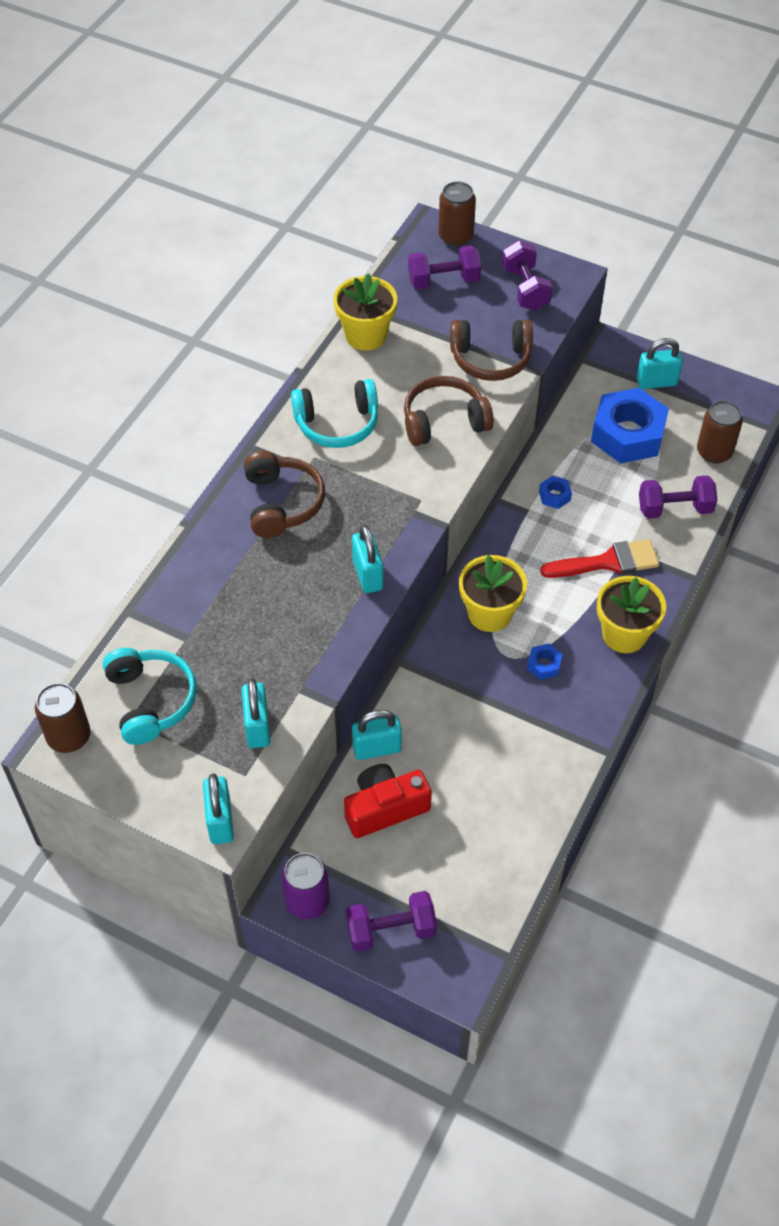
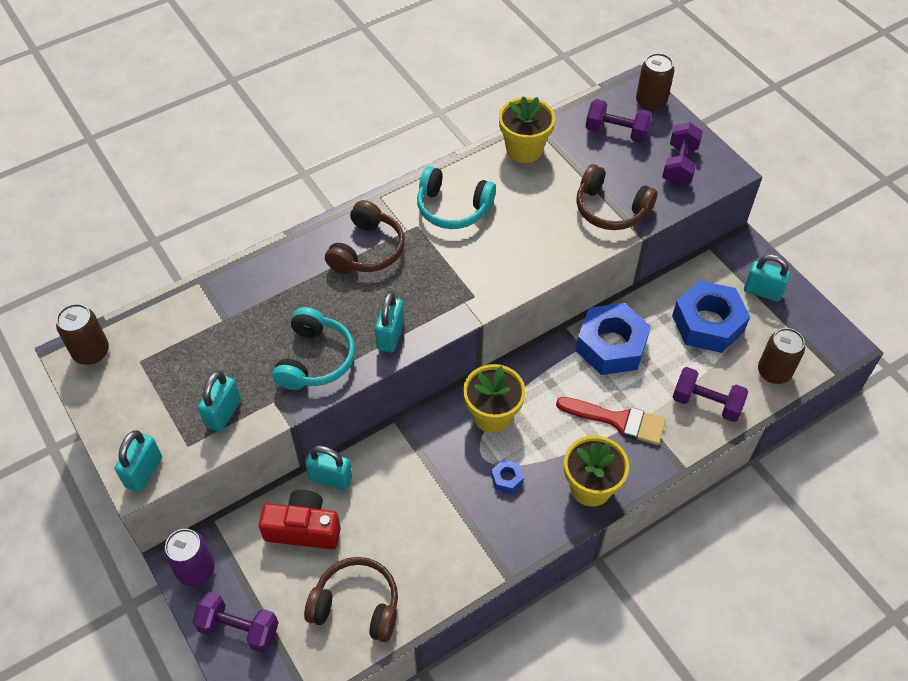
camera: 30 degrees right, 0 degrees up
turquoise headphones [103,648,197,745] -> turquoise headphones moved to [272,307,355,390]
brown headphones [404,376,494,446] -> brown headphones moved to [304,557,398,642]
blue nut [539,476,572,509] -> blue nut [576,303,651,375], size x2.41

